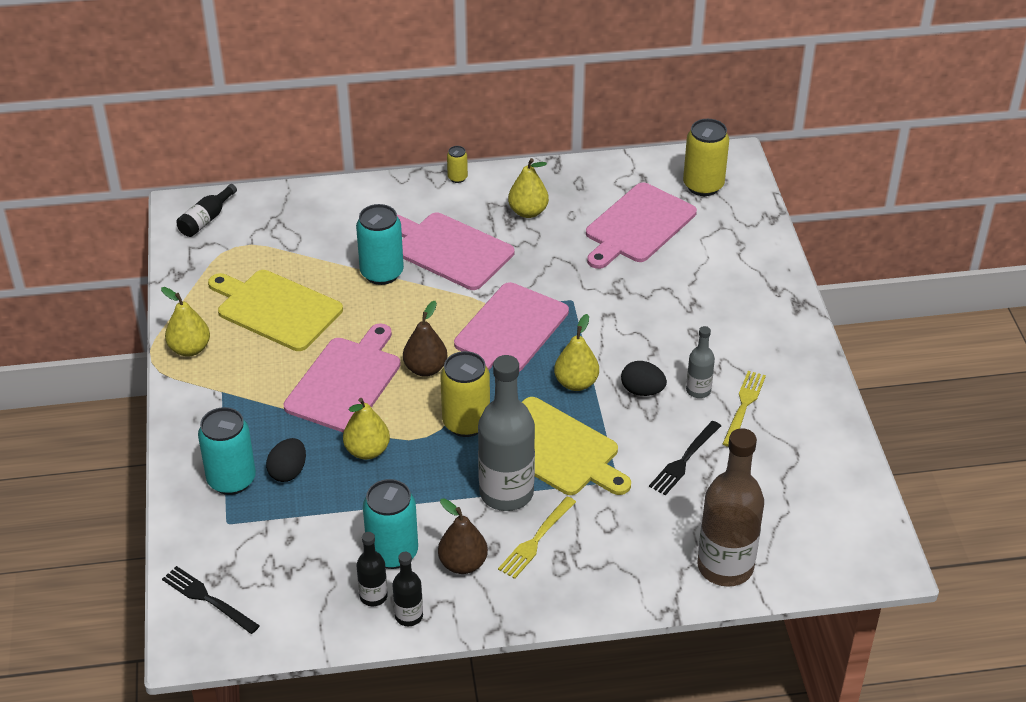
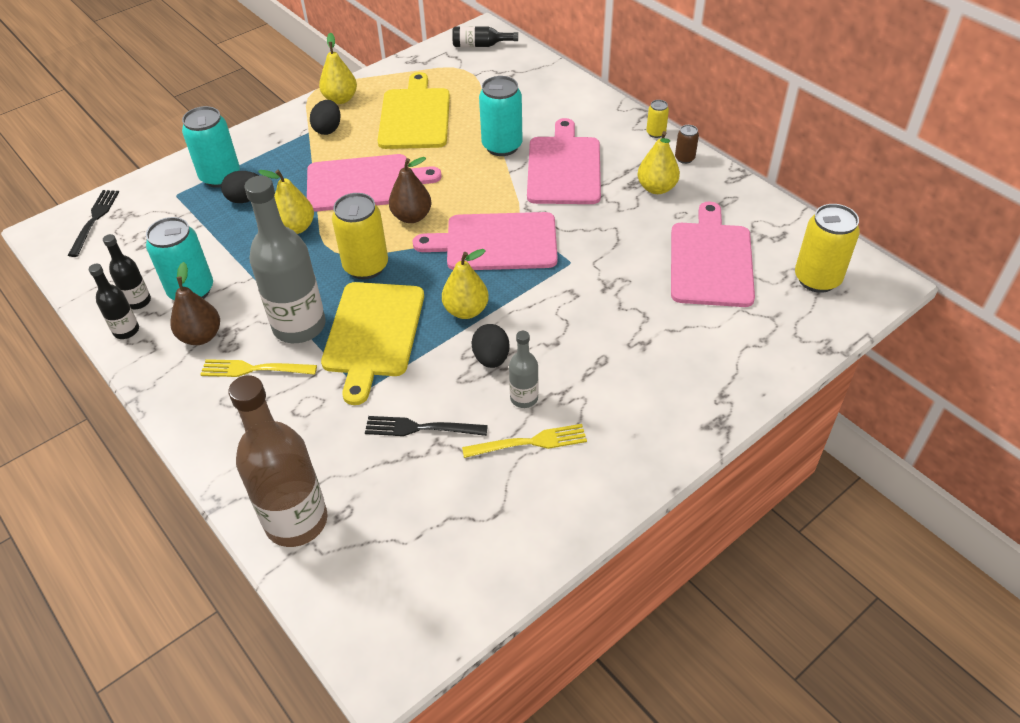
camera: 60 degrees right, 5 degrees up
pink cutting board [586,182,697,269] -> pink cutting board turned 90 degrees clockwise [671,201,755,307]
none -> black egg [310,100,341,135]
none -> brown can [675,125,699,164]

